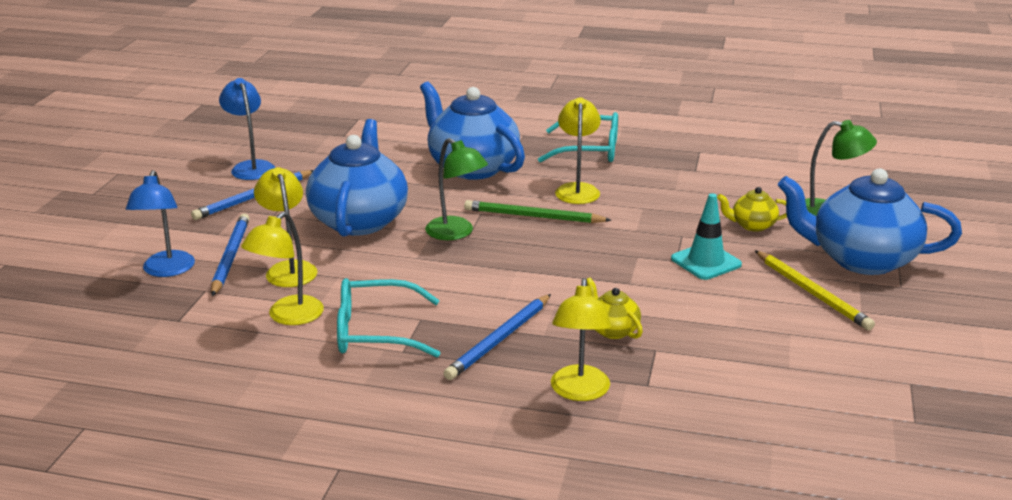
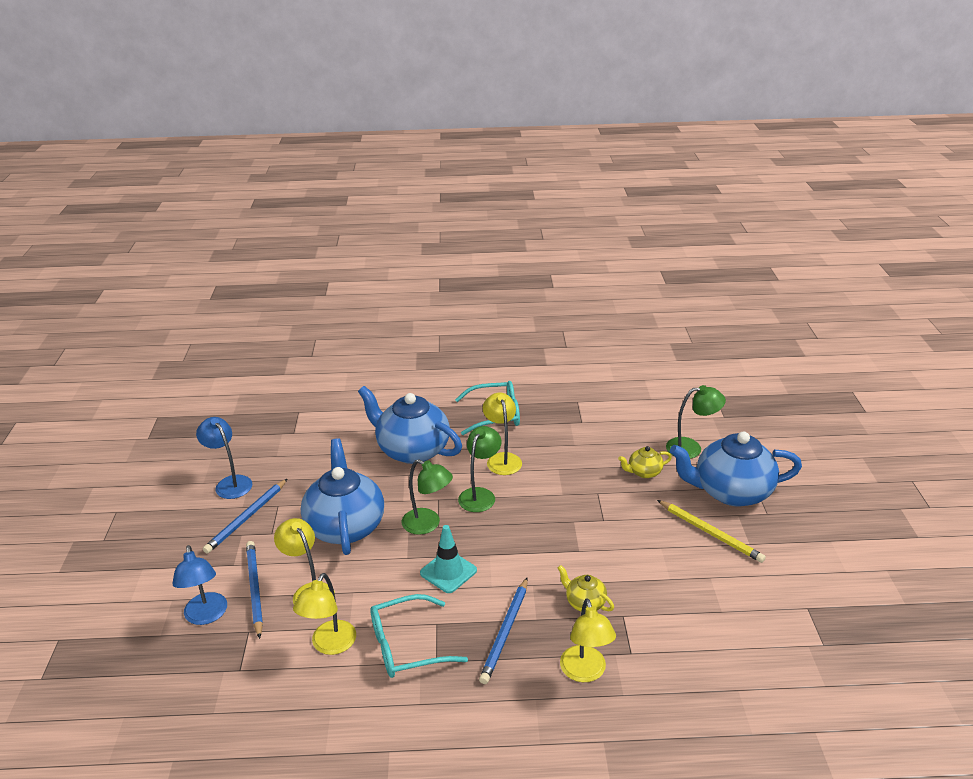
camera: 15 degrees left, 5 degrees up
green pencil [464,200,612,223] -> green lamp [458,426,502,512]
turquoise traffic cone [671,193,742,280] -> turquoise traffic cone moved to [420,525,477,593]

